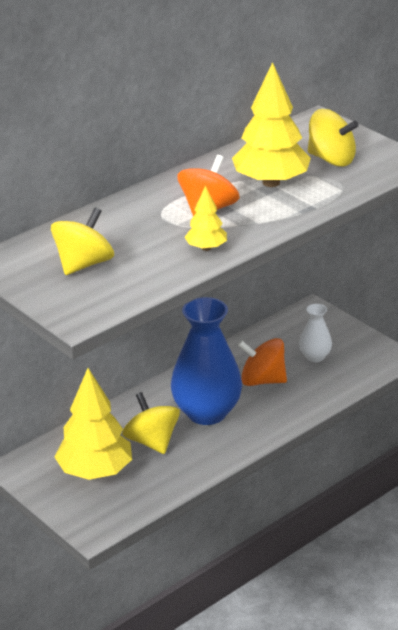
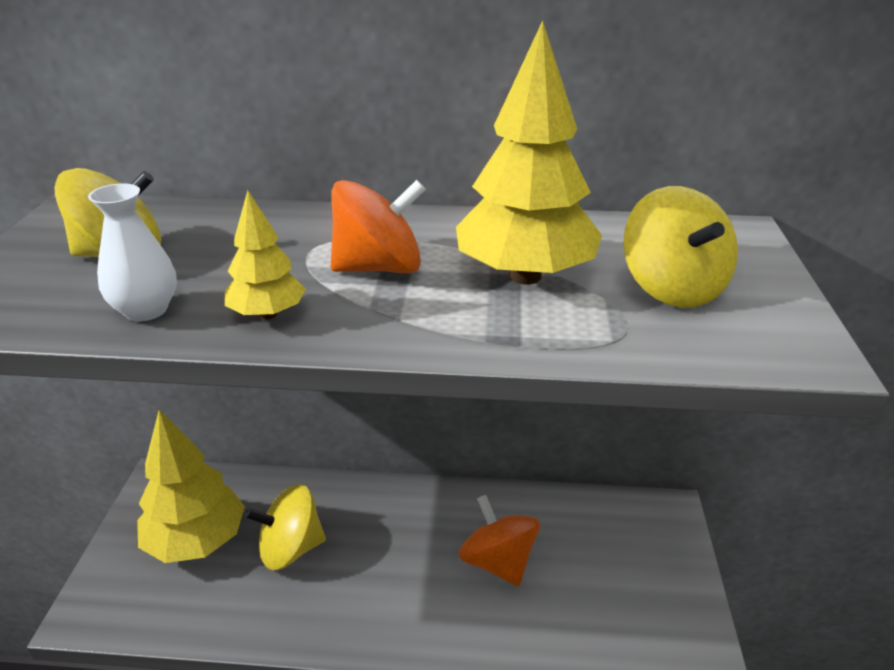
camera: 45 degrees right, 0 degrees up
yellow spinning top [122,392,180,454] -> yellow spinning top turned 120 degrees counterclockwise [245,484,326,570]
blue vase [171,297,242,425] -> none
white vase [299,304,332,362] -> white vase moved to [88,184,177,321]

